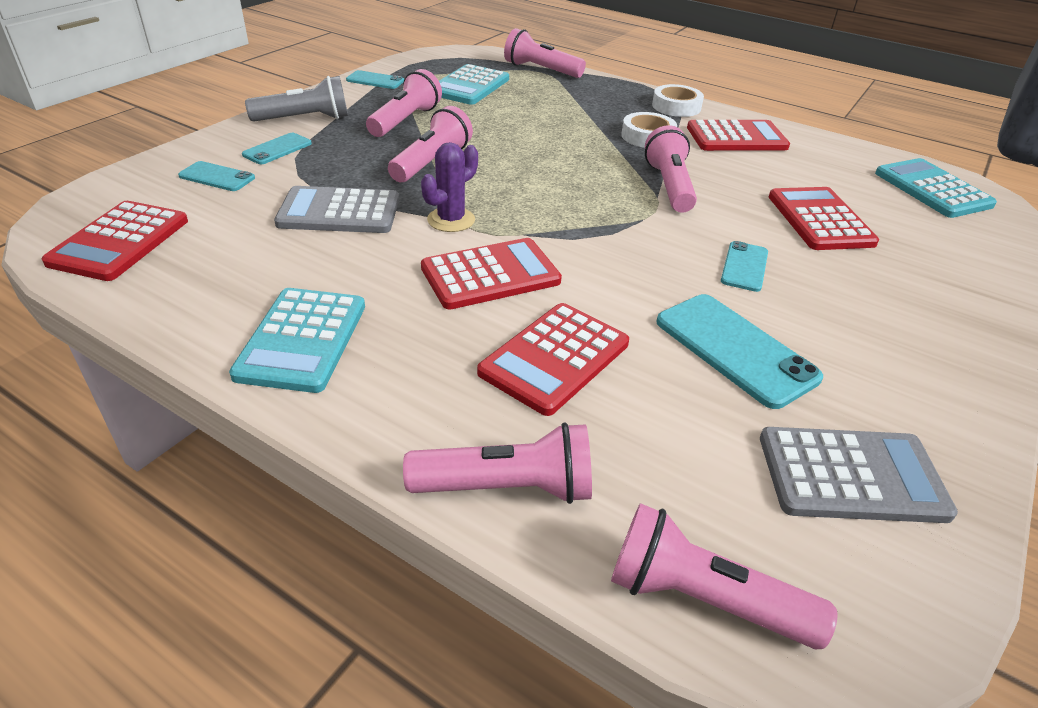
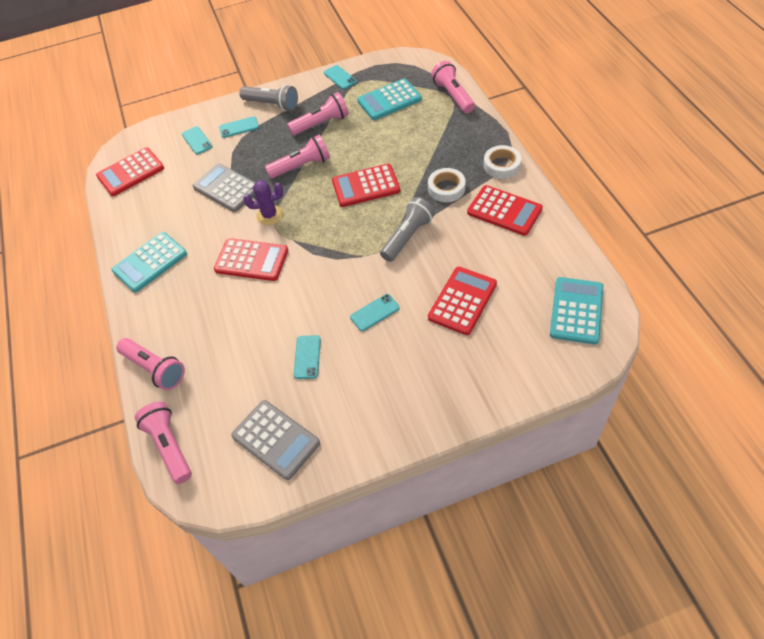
camera: 45 degrees right, 15 degrees up
red calculator [477,303,629,416] -> red calculator moved to [332,164,400,207]
pink flashlight [645,125,697,213] -> grey flashlight [380,197,435,262]
turquoise phone [656,294,823,409] -> turquoise phone [294,335,321,379], size x0.57

